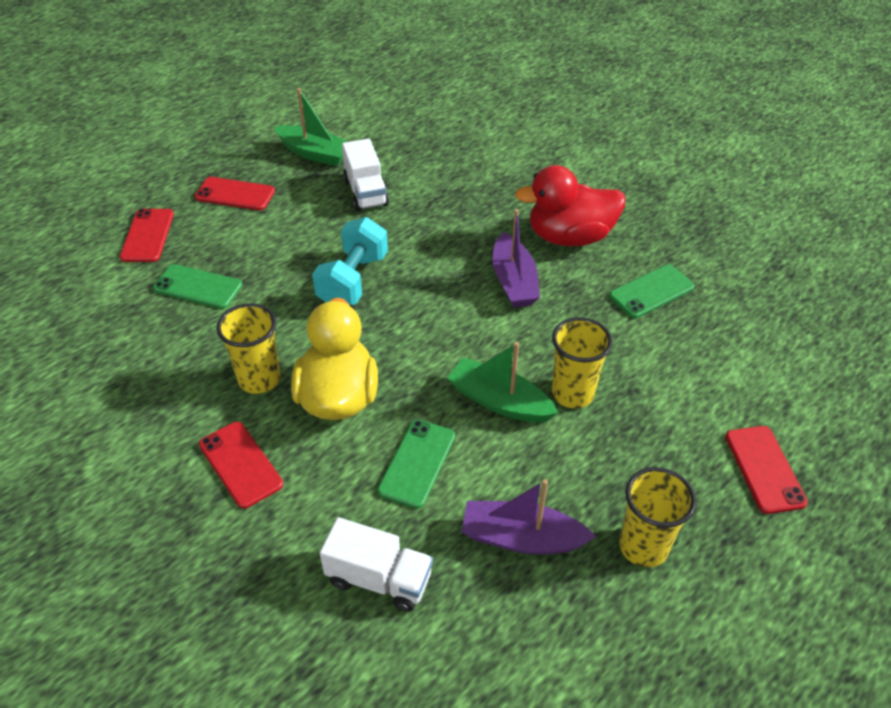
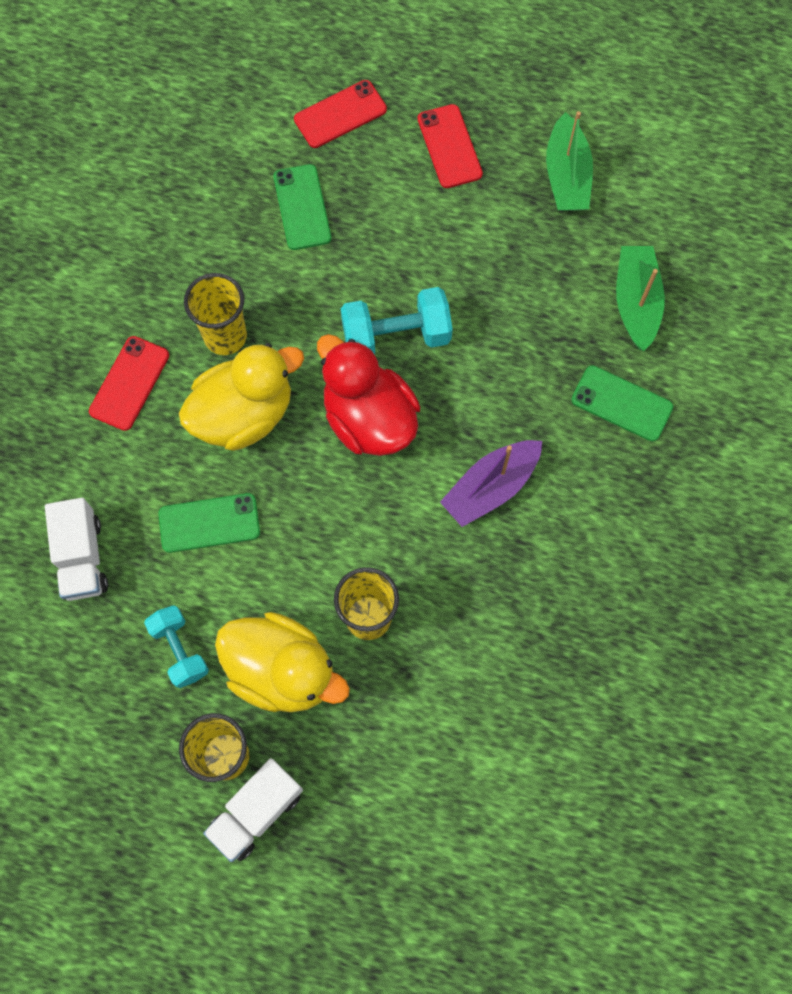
camera: 60 degrees right, 25 degrees up
white truck [342,139,389,211] -> white truck moved to [203,758,303,862]
green boat [447,342,558,423] -> green boat moved to [616,246,665,351]
purple boat [461,479,596,555] -> turquoise dumbbell [144,605,209,688]
red duck [515,165,625,246] -> red duck moved to [317,334,420,456]
green phone [609,265,695,318] -> green phone moved to [571,365,673,441]
red phone [725,426,808,514] -> none
none -> yellow duck [215,612,350,712]

